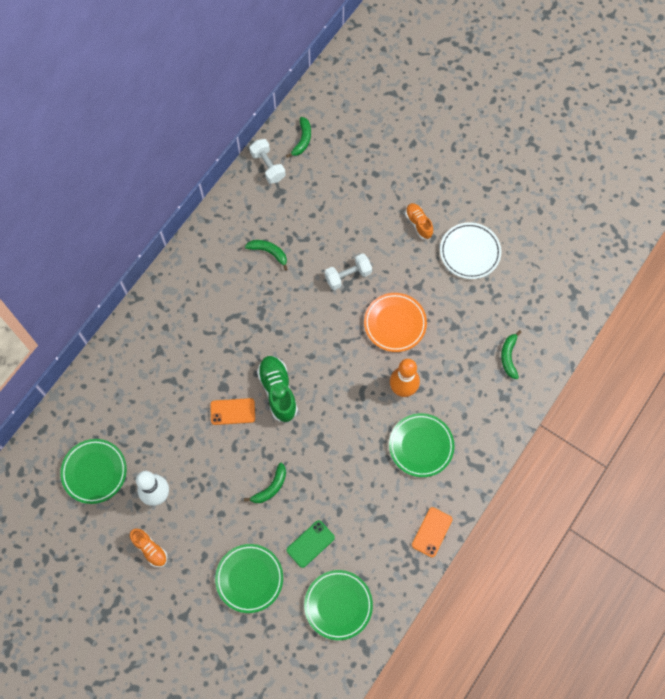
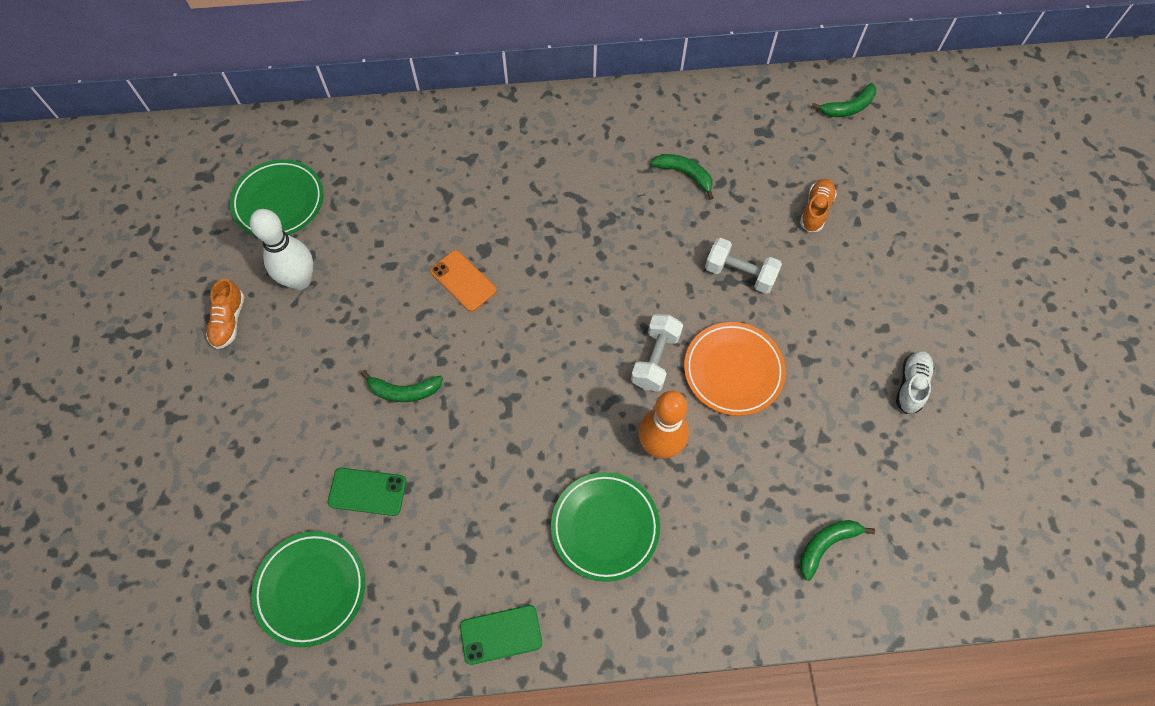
camera: 50 degrees right, 5 degrees down
green plate [215,544,283,613] -> none
green banana [245,240,288,271] -> green banana turned 45 degrees counterclockwise [651,154,714,200]
white dumbbell [249,139,286,184] -> white dumbbell moved to [631,314,683,391]
green shoe [257,356,298,422] -> none
orange shoe [405,203,433,239] -> orange shoe moved to [800,179,837,232]
orange phone [412,507,453,557] -> green phone [460,605,542,665]
white plate [440,222,502,279] -> white shoe [896,351,934,414]

